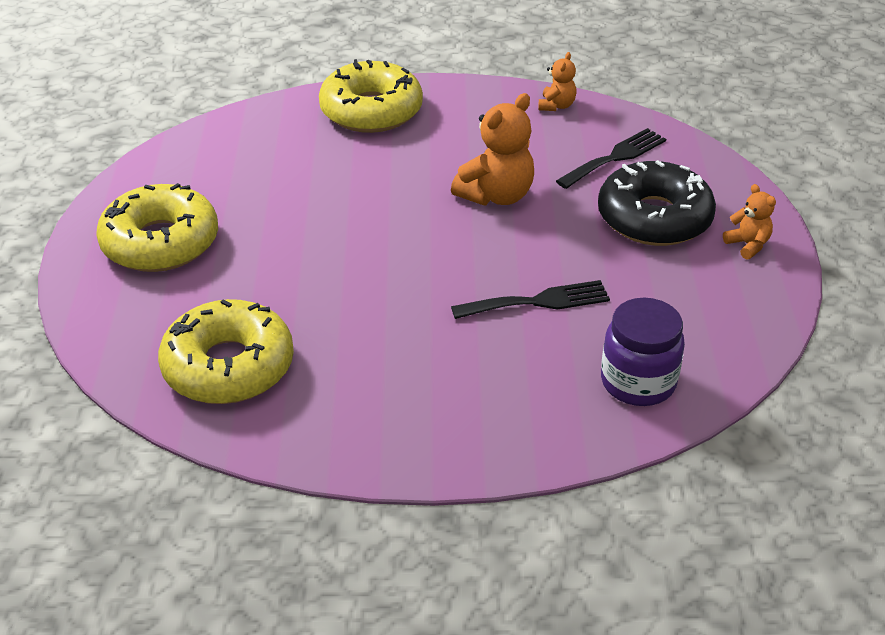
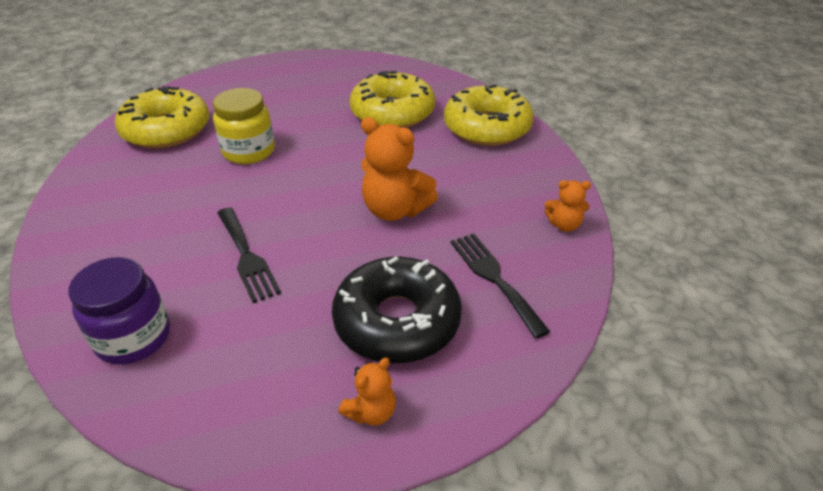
camera: 75 degrees right, 0 degrees up
yellow donut [96,183,218,272] -> yellow donut moved to [349,71,435,128]
black fork [556,128,666,189] -> black fork turned 150 degrees counterclockwise [451,233,551,339]
none -> yellow jar [213,88,275,164]

